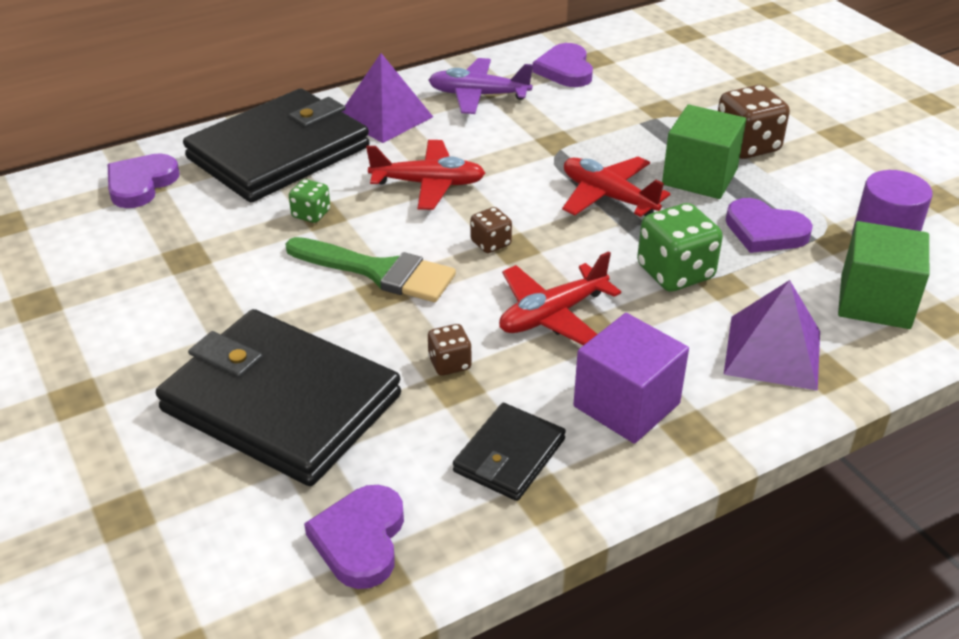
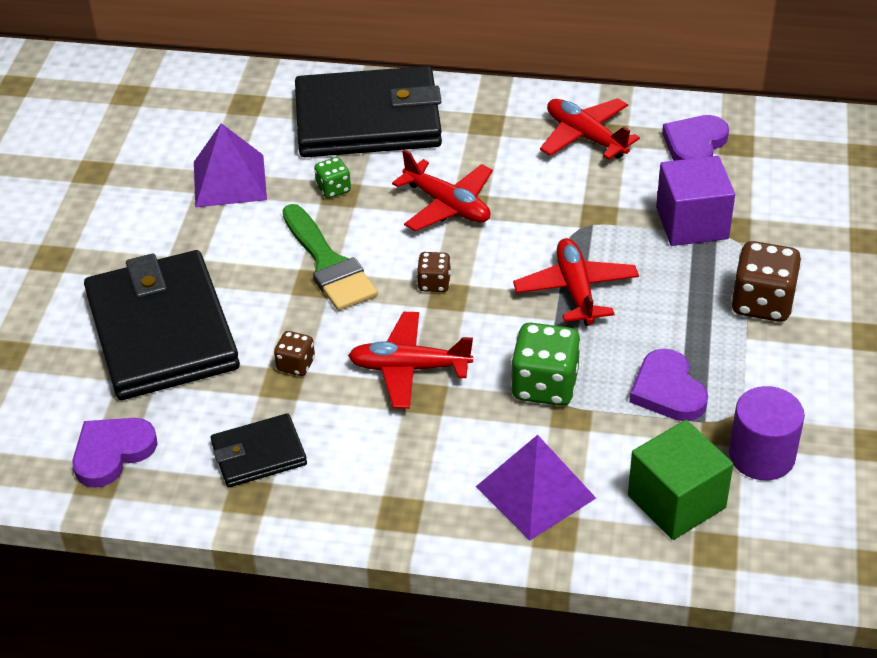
camera: 40 degrees right, 5 degrees up
purple heart [108,153,179,208] -> none
purple pyramid [341,53,433,143] -> purple pyramid moved to [194,123,267,208]
purple plane [429,58,533,114] -> red plane [540,98,640,160]
purple cube [573,313,689,444] -> purple cube moved to [656,156,735,246]
green cube [662,105,746,199] -> none

